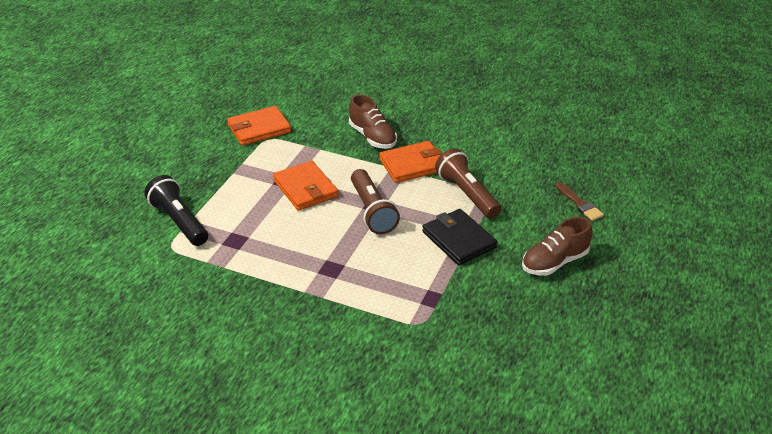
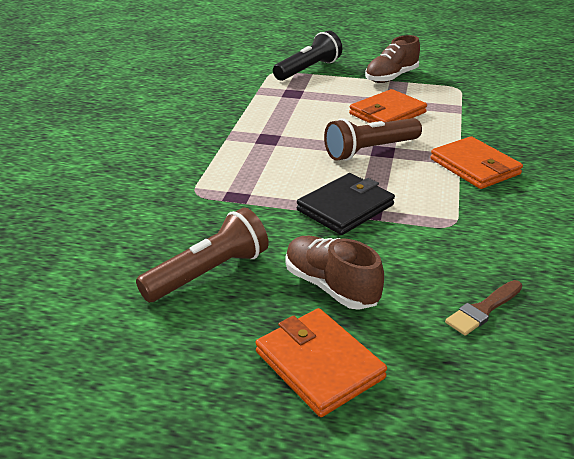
camera: 80 degrees right, 5 degrees down
orange wallet [227,106,291,146] -> orange wallet moved to [255,308,387,417]
brown shoe [349,94,397,149] -> brown shoe moved to [365,35,420,83]
brown flashlight [435,148,501,219] -> brown flashlight moved to [136,208,269,302]

